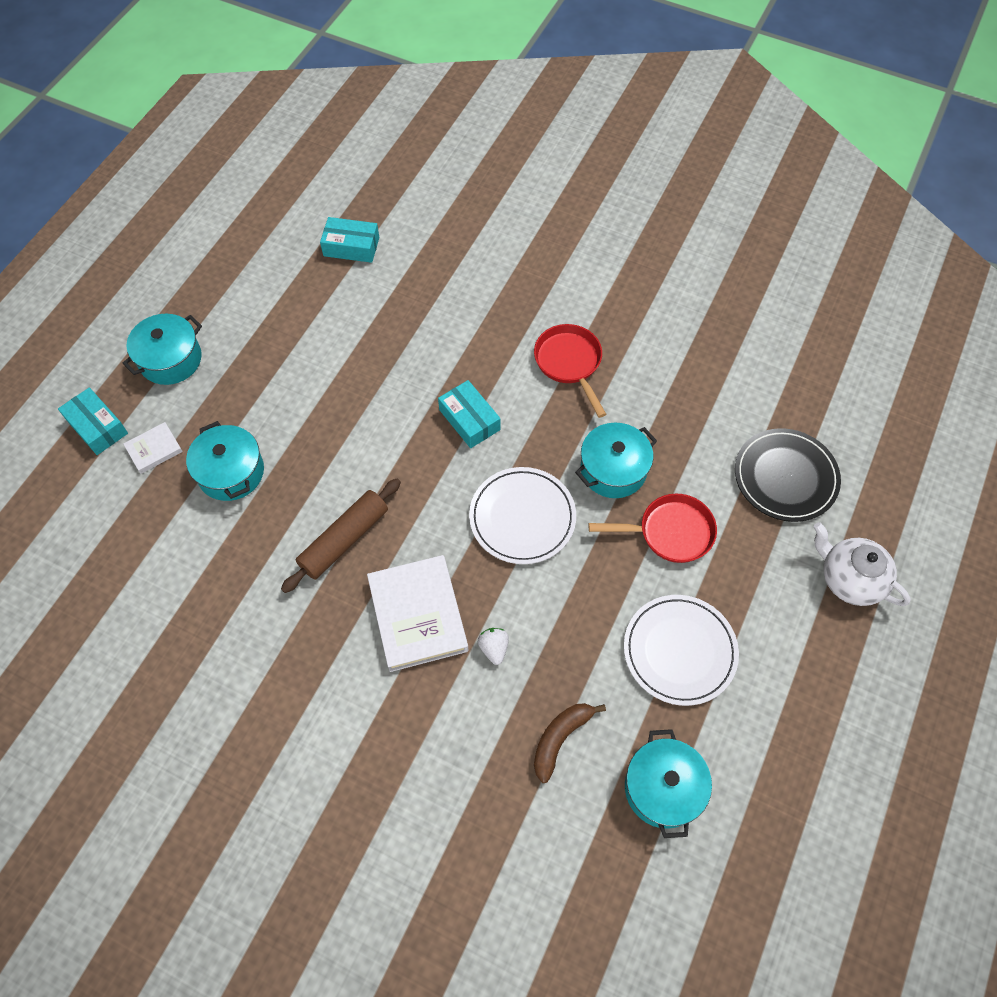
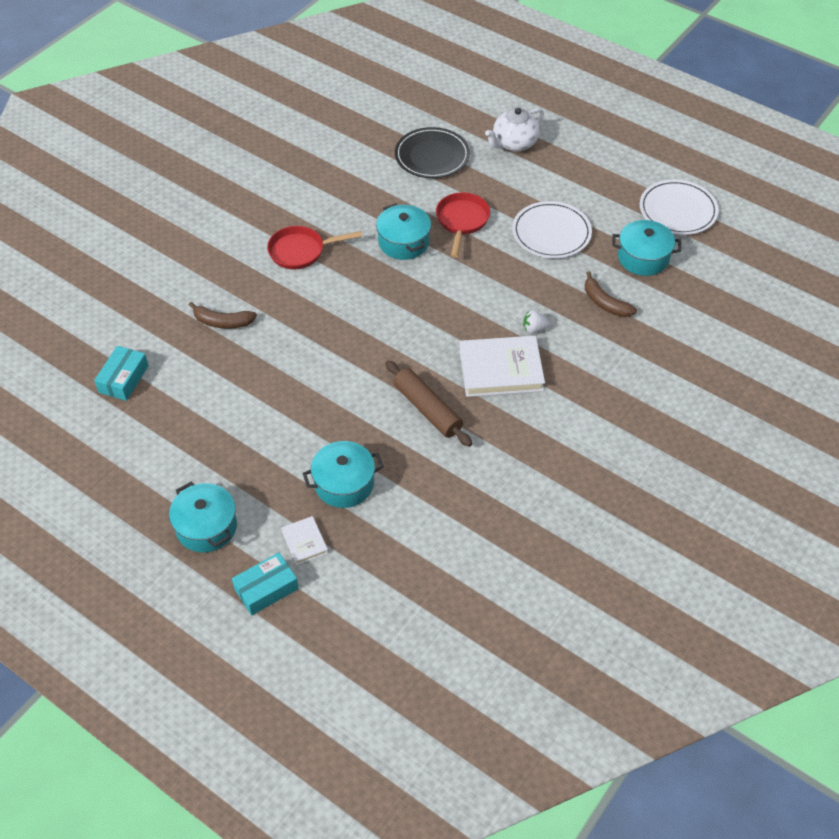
camera: 80 degrees left, 10 degrees down
turquoise box [438,380,500,448] -> none
white plate [469,467,576,564] -> white plate moved to [640,180,719,235]
none -> brown banana [189,302,257,329]

